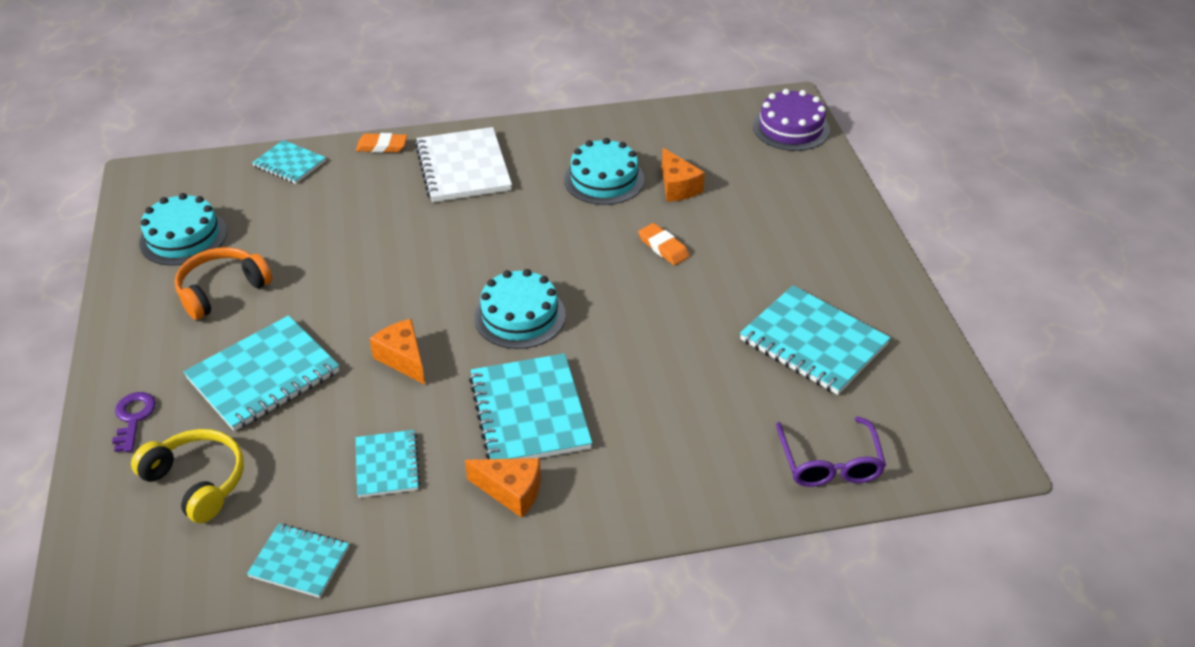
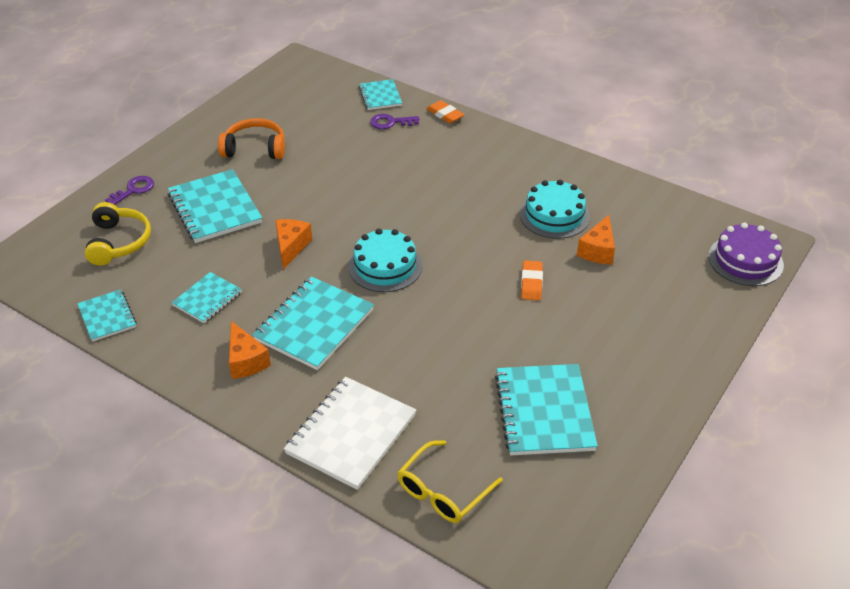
camera: 45 degrees right, 0 degrees up
turquoise cake [139,193,227,266] -> none
turquoise notebook [183,315,339,431] -> turquoise notebook turned 60 degrees clockwise [168,169,262,243]
white notebook [415,127,512,202] -> white notebook moved to [284,377,416,490]
purple glasses [776,416,886,487] -> yellow glasses [397,440,503,523]
none -> purple key [370,114,419,129]

